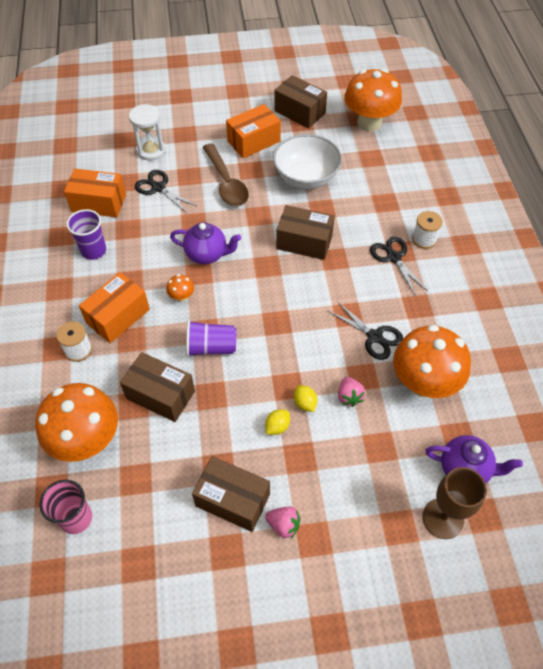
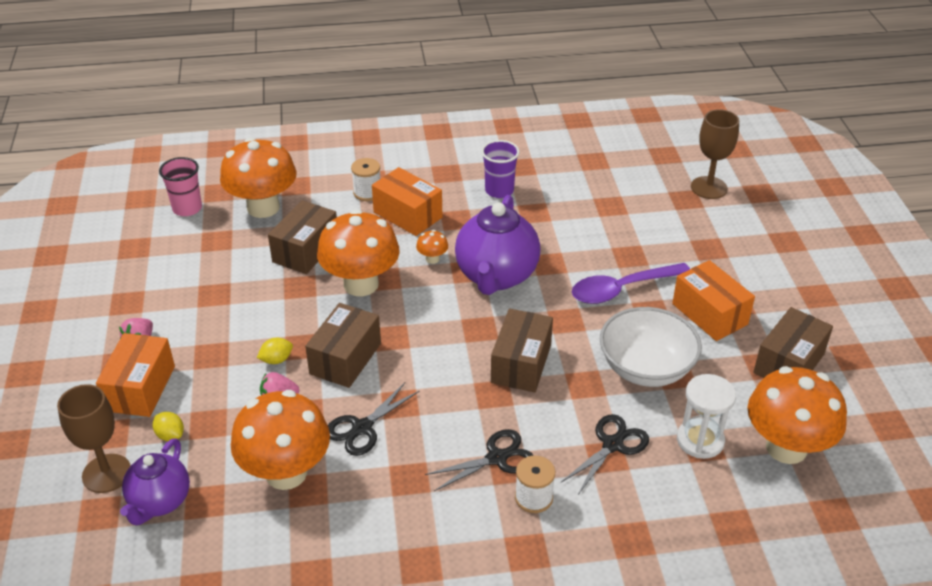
camera: 90 degrees right, 15 degrees down
orange box [64,169,126,217] -> orange box moved to [96,333,175,417]
white hourglass [129,104,166,161] -> white hourglass moved to [677,374,736,459]
black scissors [135,170,196,213] -> black scissors moved to [561,414,649,495]
purple teapot [170,222,241,264] -> purple teapot [455,195,540,295], size x1.61
purple cup [186,320,236,357] -> orange mushroom [317,209,400,296]
brown box [192,456,270,532] -> brown box moved to [305,303,381,388]
brown spoon [203,143,249,206] -> purple spoon [572,263,690,304]
yellow lemon [265,409,290,435] -> yellow lemon moved to [153,412,184,441]
none -> brown goblet [691,109,739,199]

